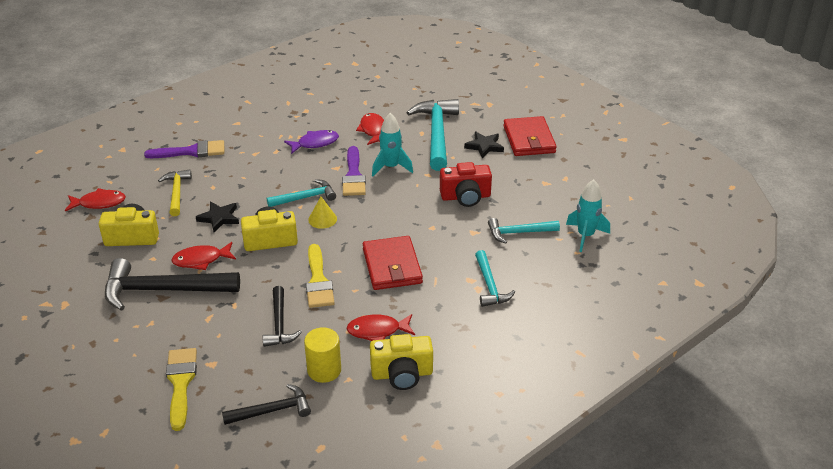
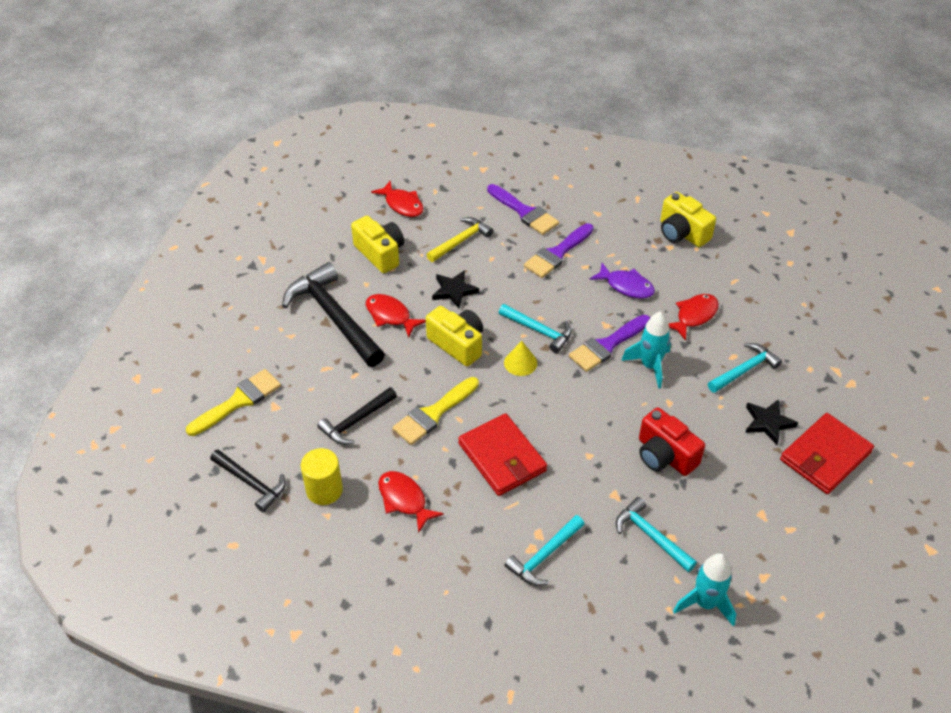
camera: 55 degrees right, 10 degrees up
red wallet [363,236,423,290] -> red wallet turned 75 degrees counterclockwise [458,413,547,496]
yellow camera [370,334,433,390] -> yellow camera moved to [660,192,716,247]
turquoise hammer [406,99,459,171] -> turquoise hammer [708,343,782,393], size x0.56
none -> purple brush [524,223,594,278]

